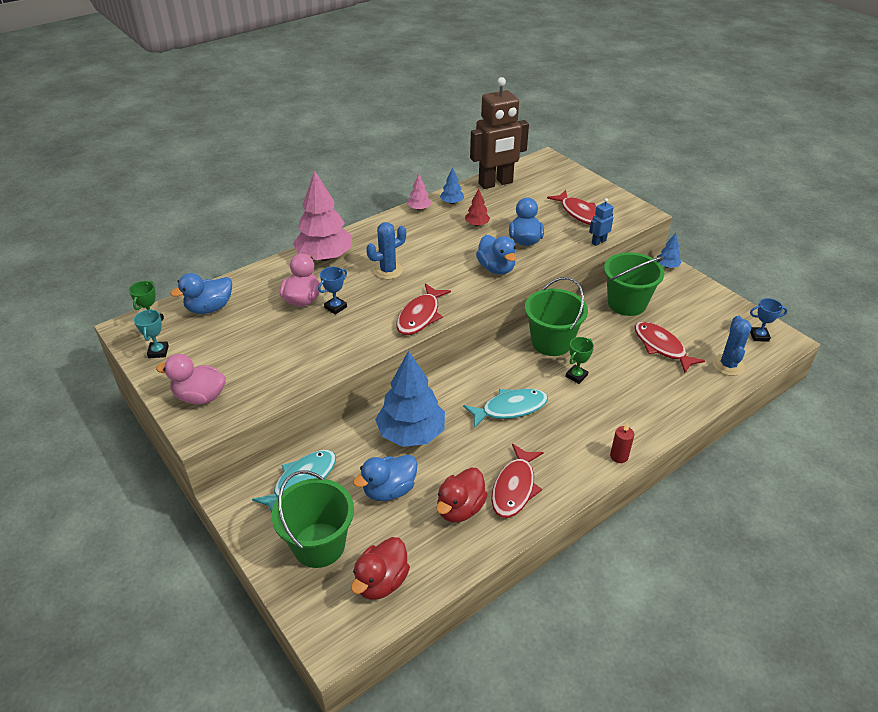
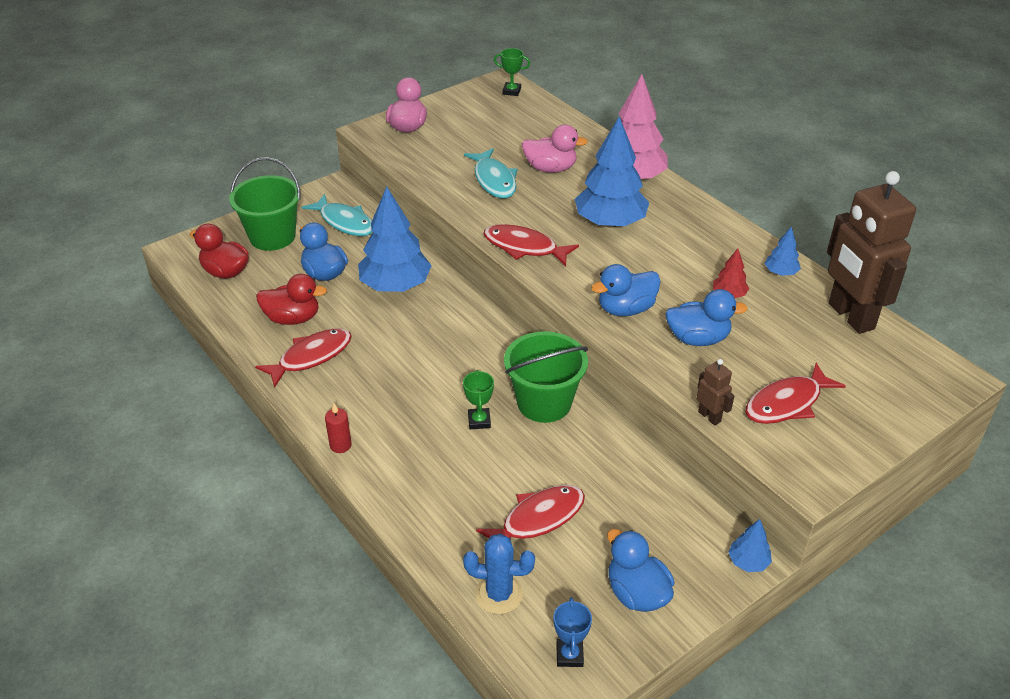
camera: 90 degrees right, 0 degrees up
turquoise trophy [134,309,169,358] -> none
blue duck [170,273,232,314] -> blue duck moved to [607,529,674,612]
blue trophy [318,267,347,315] -> none
blue cactus [366,222,406,279] -> blue tree [575,117,649,228]
pink tree [407,174,432,210] -> none
red duck [436,468,487,522] -> red duck turned 150 degrees clockwise [256,274,327,325]
turquoise fish [463,388,548,428] -> turquoise fish moved to [464,148,517,198]
red fish [491,443,544,518] -> red fish turned 120 degrees clockwise [255,328,352,388]
green trophy [565,337,594,384] -> green trophy turned 45 degrees clockwise [463,370,494,429]
blue robot [589,198,613,246] -> brown robot [697,359,734,426]
green bucket [604,252,664,316] -> none

